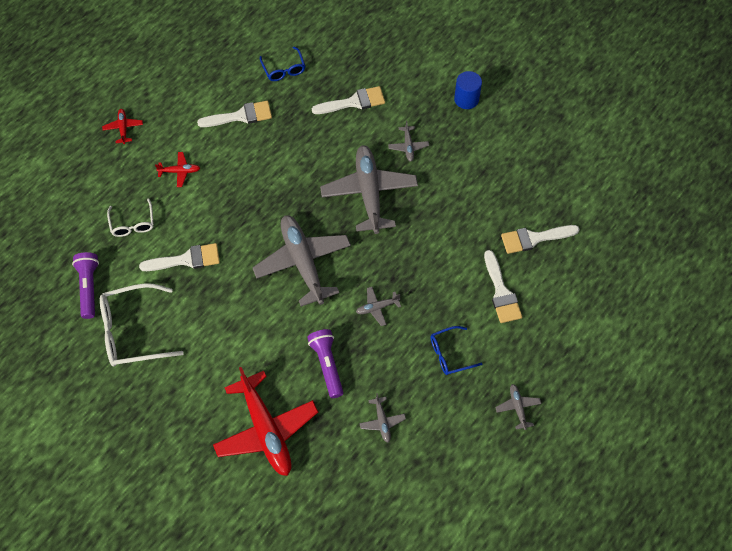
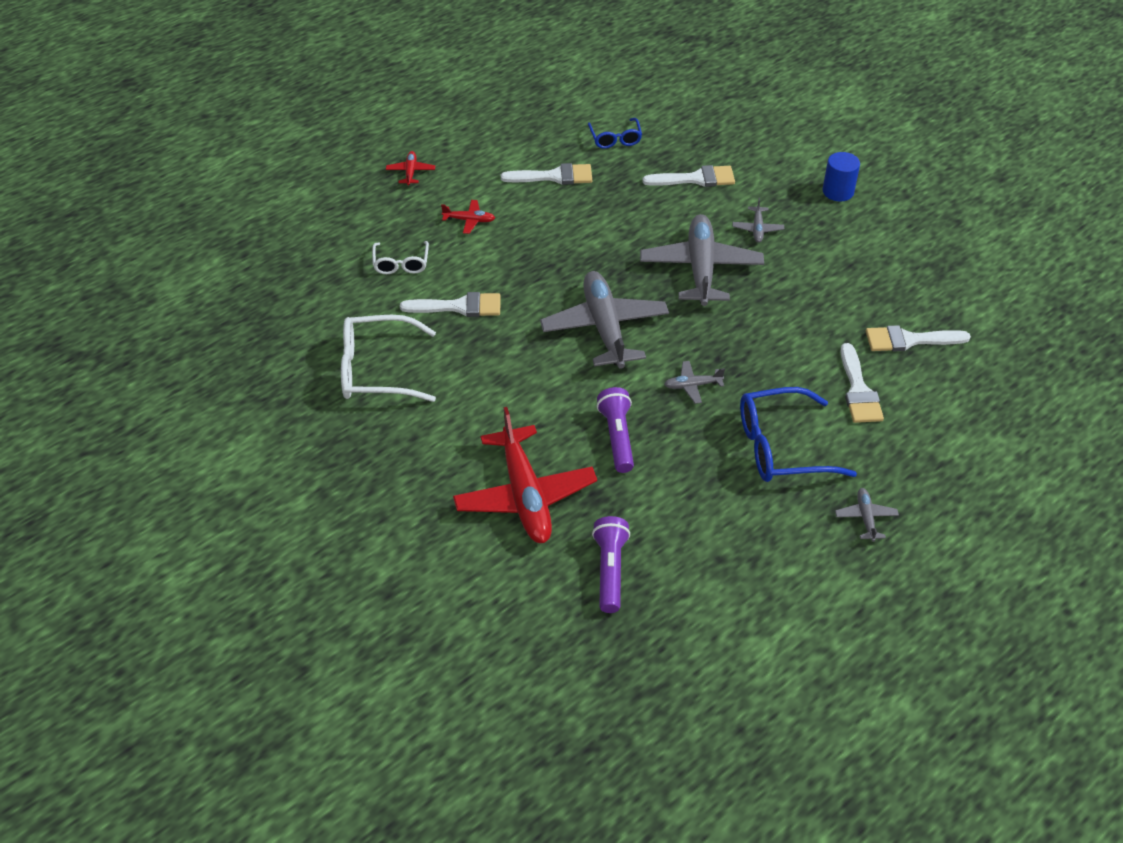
camera: 10 degrees right, 15 degrees down
purple flashlight [72,252,99,319] -> purple flashlight moved to [592,516,630,613]
grey plane [359,393,406,443] -> none
blue glasses [431,326,483,375] -> blue glasses [740,387,857,482], size x1.76

